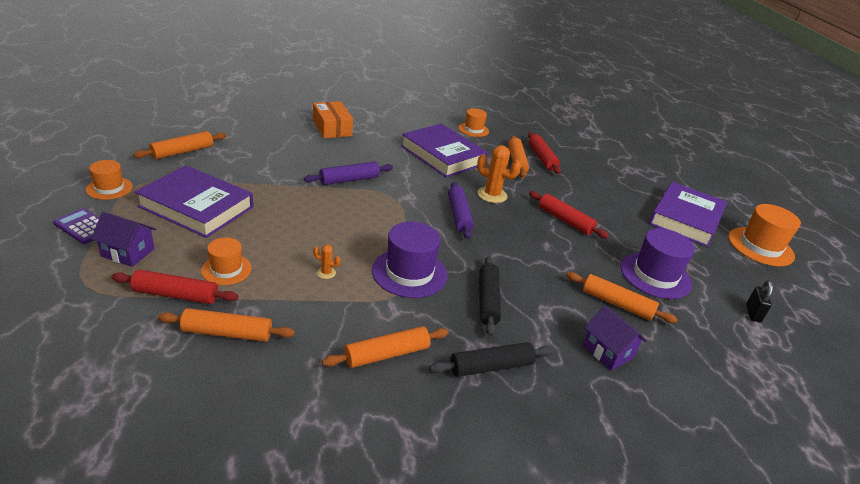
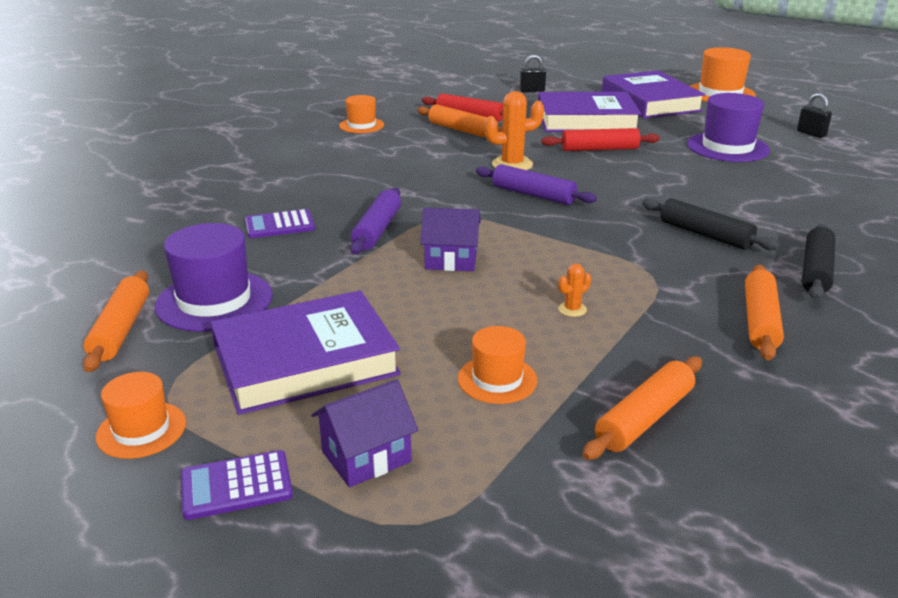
camera: 45 degrees left, 5 degrees down
red rolling pin [111,270,238,304] -> none
orange box [313,101,353,138] -> none
purple hat [372,222,448,298] -> purple hat moved to [154,223,272,332]
purple book [401,124,488,177] -> purple book moved to [538,92,641,132]
orange rolling pin [566,272,678,323] -> none
purple house [583,305,647,371] -> purple house moved to [420,208,481,271]
none -> purple calculator [245,209,315,238]
none -> black padlock [520,55,546,92]

